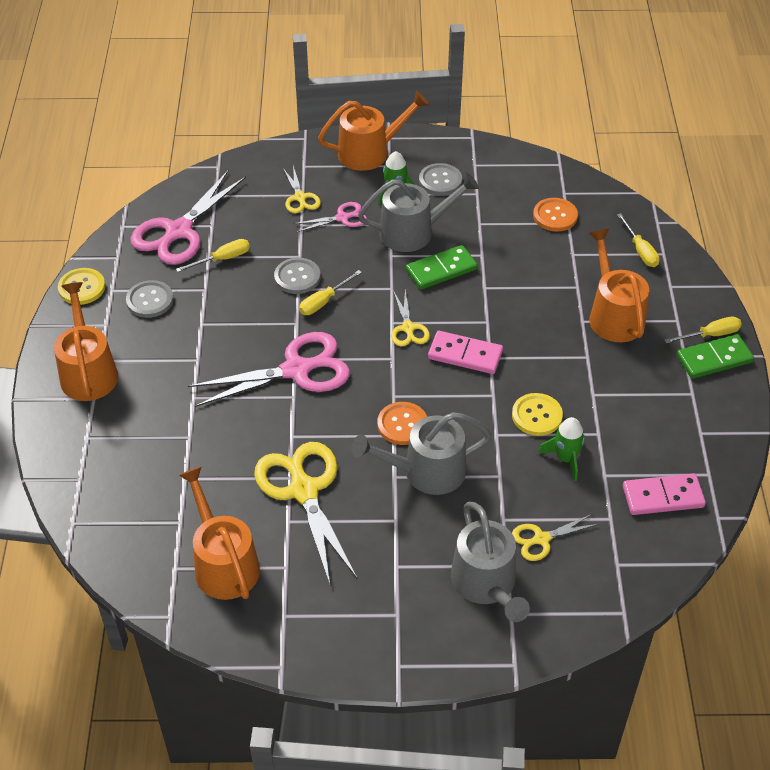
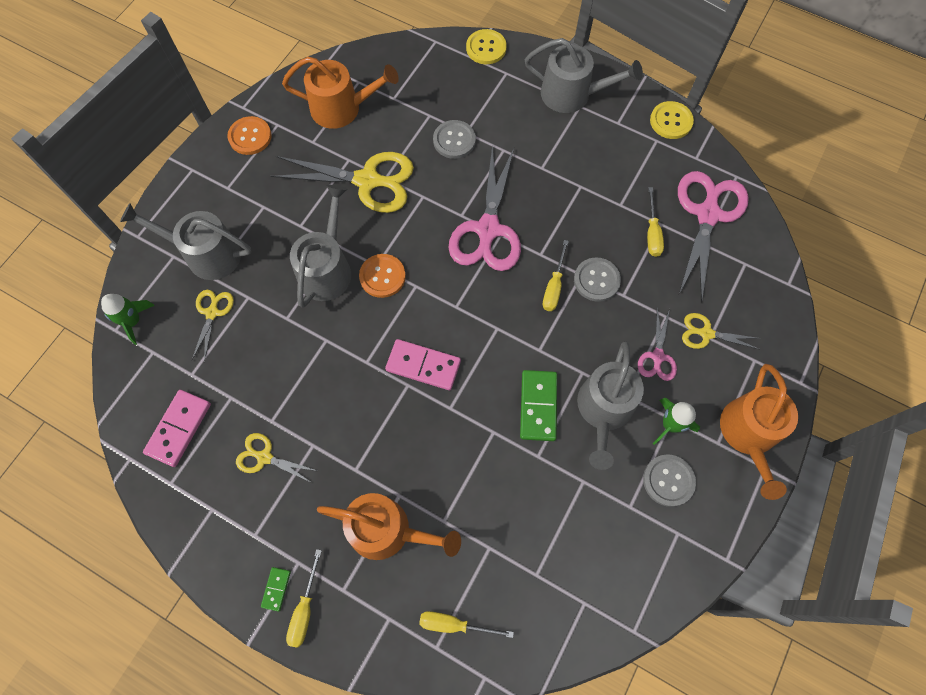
camera: 120 degrees right, 20 degrees up
orange watering can [54,282,118,401] -> grey watering can [525,38,643,113]
grey button [126,280,174,318] -> grey button moved to [433,120,476,159]
pink scissors [130,171,246,265] -> pink scissors turned 45 degrees clockwise [678,171,749,303]
yellow screwdriver [299,270,362,315] -> yellow screwdriver turned 150 degrees counterclockwise [543,240,569,311]
yellow scissors [391,289,430,347] -> yellow scissors moved to [236,433,317,483]
pink domino [428,331,503,374] -> pink domino turned 60 degrees clockwise [385,339,461,390]
yellow button [512,393,563,436] -> yellow button moved to [466,29,507,64]
orange button [533,198,578,232] -> orange button moved to [227,116,272,155]
green rocket [538,417,585,481] -> green rocket moved to [101,294,155,345]
green domino [676,334,754,379] -> green domino [261,567,291,611], size x0.51

